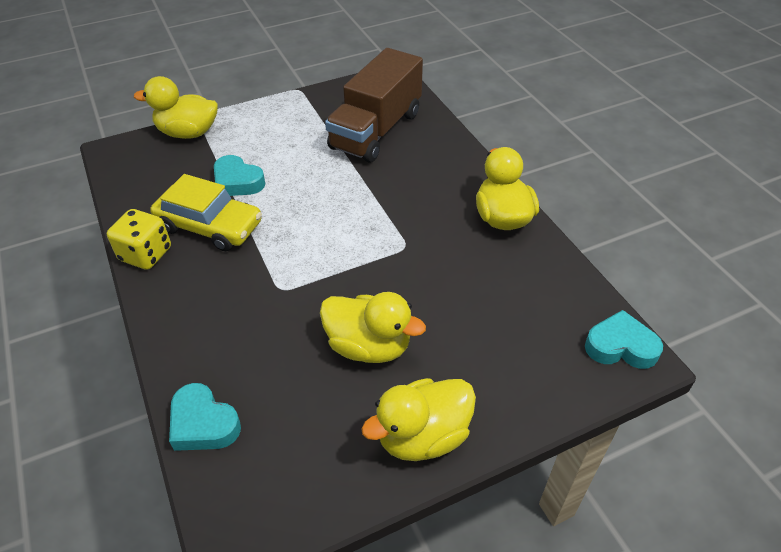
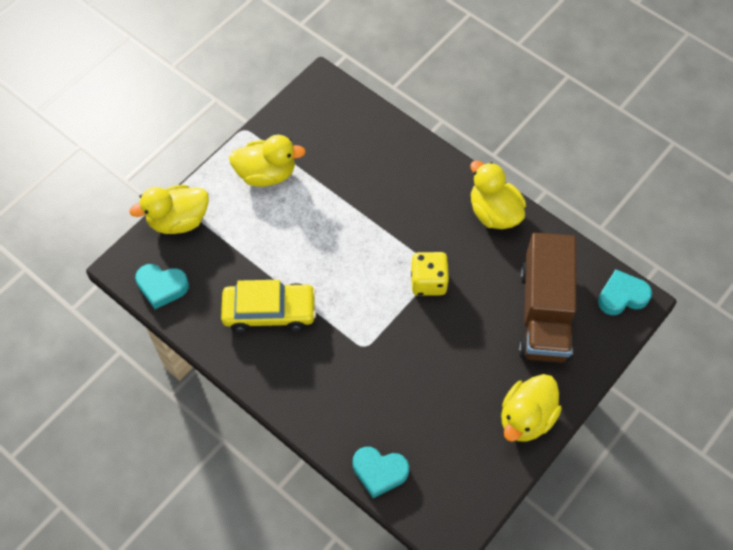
camera: 25 degrees left, 15 degrees up
yellow dice [107,209,171,270] -> yellow dice moved to [411,252,449,296]
turquoise heart [214,155,265,196] -> turquoise heart moved to [135,264,189,309]
yellow duck [320,292,426,363] -> yellow duck moved to [229,135,306,187]
brown truck [325,48,423,162] -> brown truck moved to [518,233,576,362]

